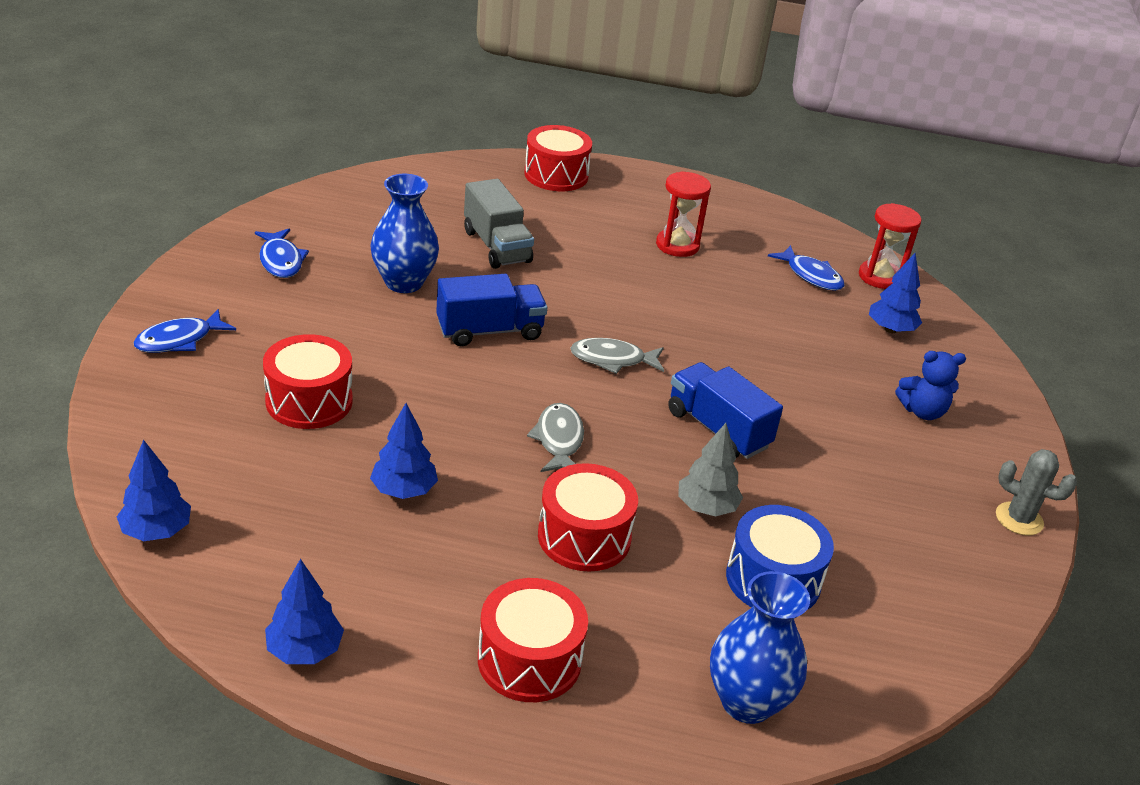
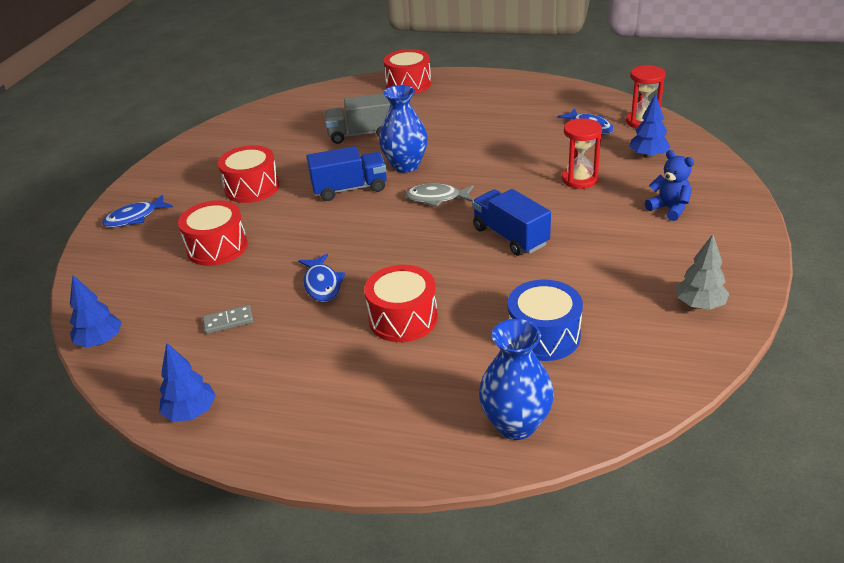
camera: 10 degrees right, 0 degrees up
blue fish [255,228,309,278] -> blue fish moved to [298,253,345,302]
blue tree [370,403,438,499] -> none
blue vase [371,174,439,293] -> blue vase moved to [379,85,428,173]
grey truck [464,179,534,269] -> grey truck turned 105 degrees clockwise [324,93,390,144]
red drum [478,578,588,702] -> red drum moved to [218,145,279,203]
grey fish [527,403,584,472] -> none
red hourglass [656,171,711,257] -> red hourglass moved to [562,118,602,189]
grey tree [678,423,743,517] -> grey tree moved to [676,234,729,310]
blue teddy bear [895,351,966,420] -> blue teddy bear turned 135 degrees counterclockwise [645,150,694,221]
grey cactus [996,449,1077,535] -> none
none -> grey domino [203,305,253,334]

